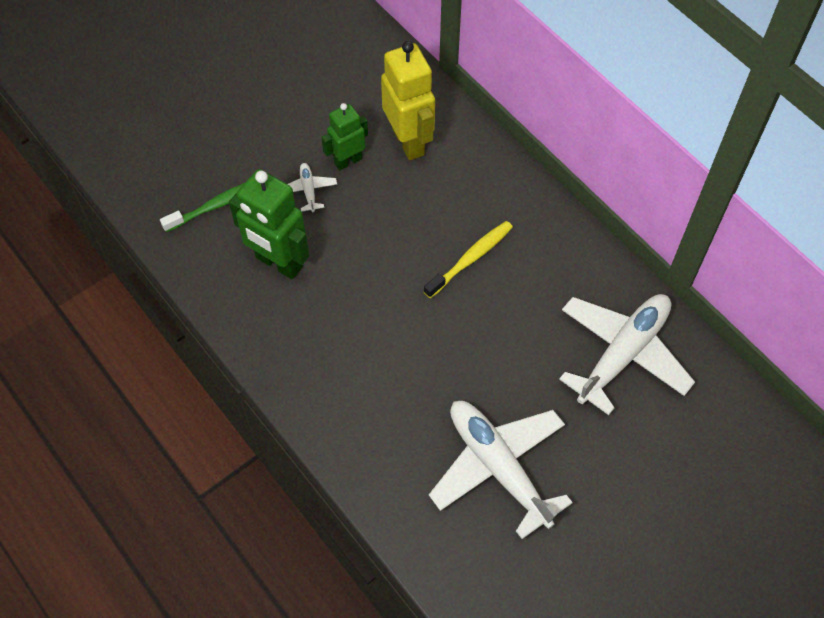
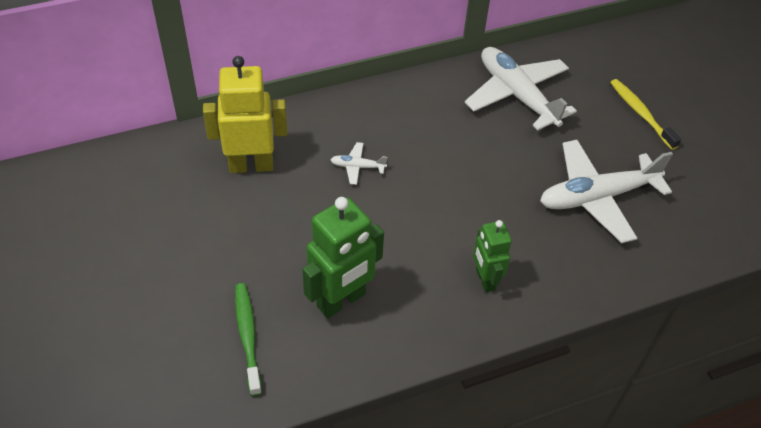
camera: 75 degrees left, 10 degrees down
white plane [288,163,337,212] -> white plane moved to [331,142,387,185]
green robot [322,103,368,171] -> green robot moved to [473,220,512,292]
yellow toothbrush [424,221,513,298] -> yellow toothbrush moved to [610,79,681,150]

